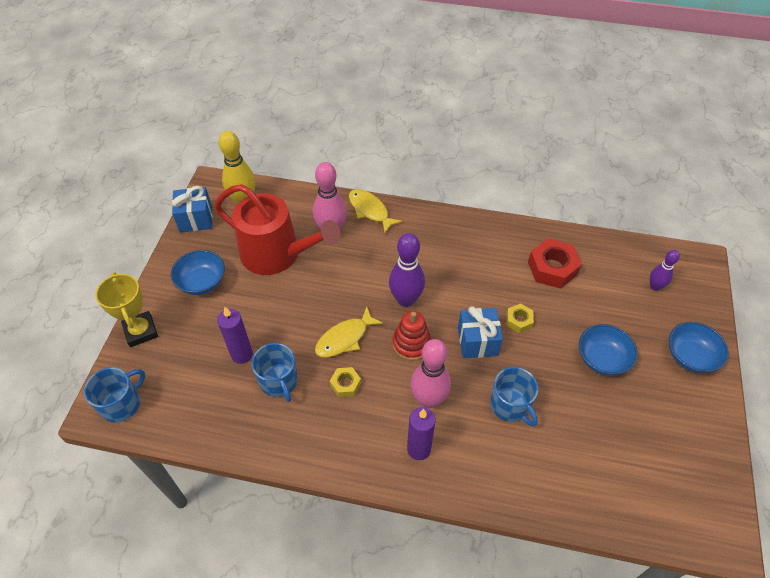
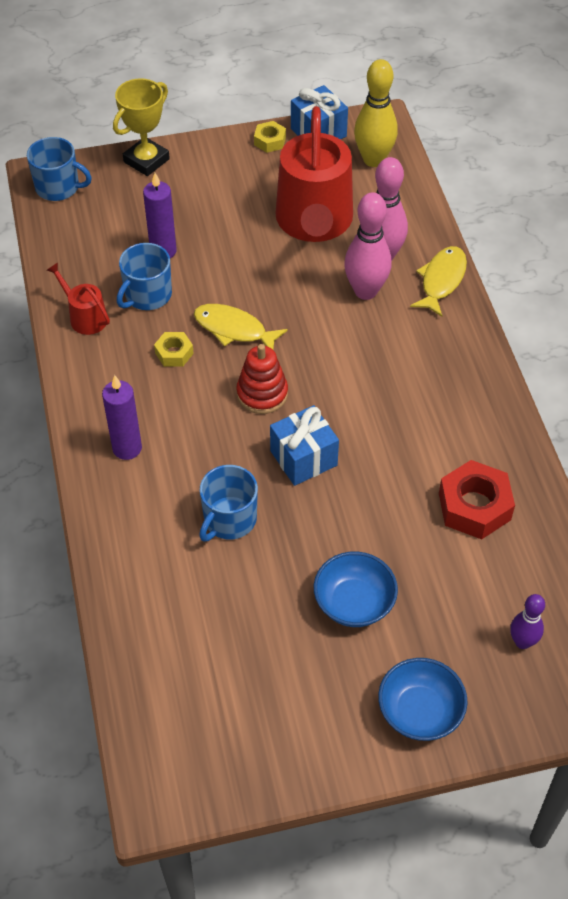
camera: 65 degrees right, 0 degrees up
blue bowl [171,250,225,295] -> none
purple bowling pin [389,233,425,307] -> none
pink bowling pin [410,339,451,408] -> pink bowling pin moved to [344,192,392,300]
yellow nut [506,303,534,333] -> yellow nut moved to [254,121,286,153]
none -> red watering can [47,262,110,335]

